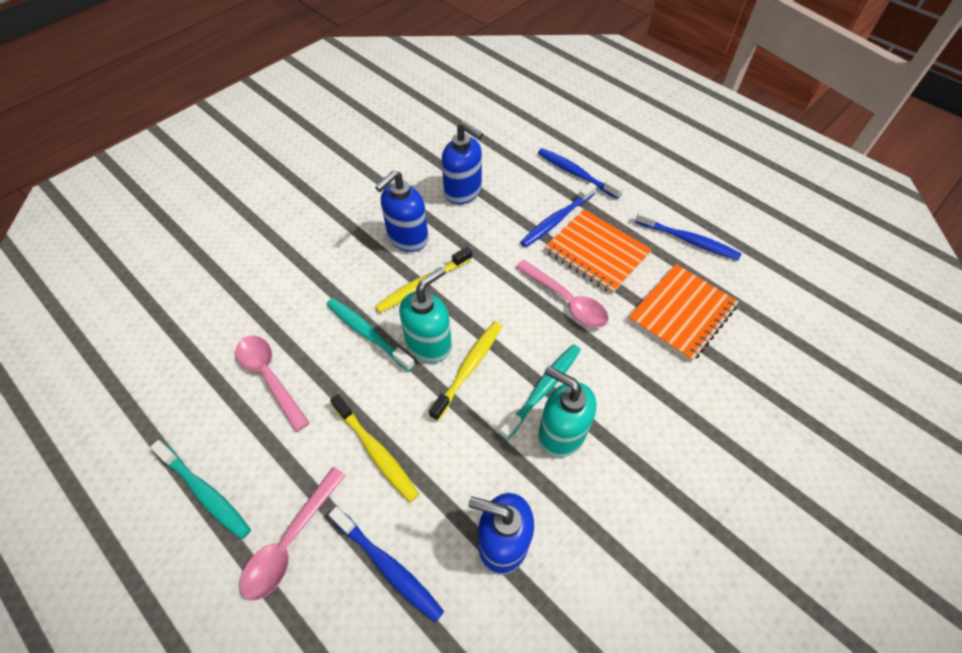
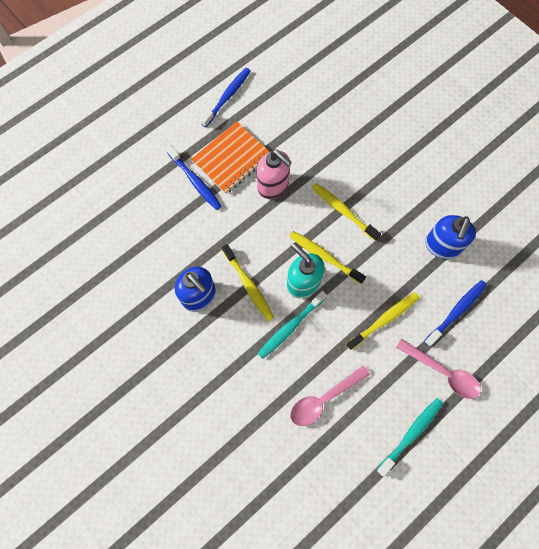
camera: 85 degrees left, 15 degrees up
blue soap dispenser [442,121,483,204] -> none
turquoise toothbrush [499,344,581,440] -> yellow toothbrush [312,183,381,241]
pink spoon [516,260,608,328] -> pink soap dispenser [257,149,292,199]
blue toothbrush [538,148,624,199] -> none
turquoise soap dispenser [538,366,596,458] -> none
orange notebook [628,264,739,362] -> none

